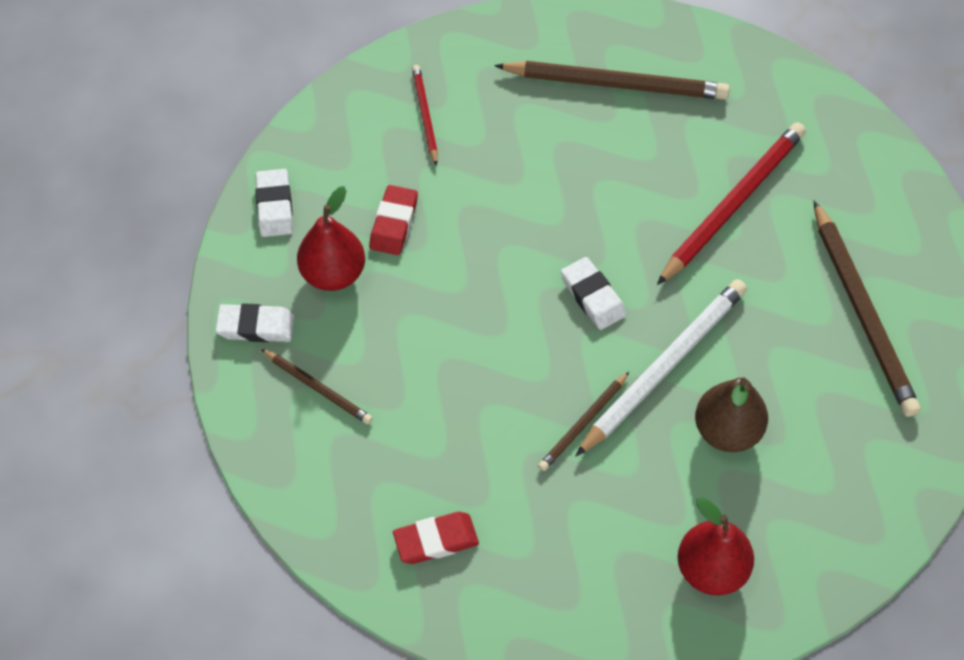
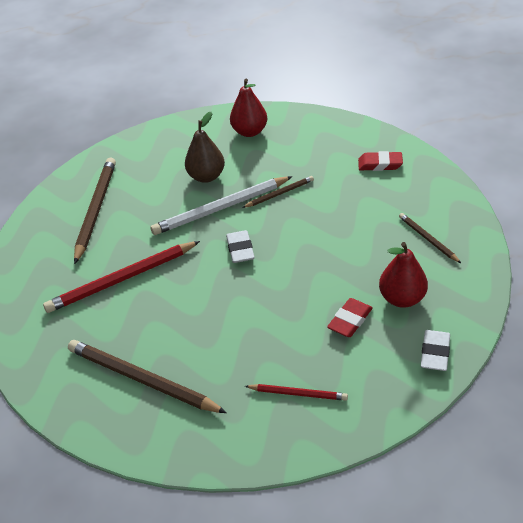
camera: 155 degrees left, 15 degrees down
white eraser [215,303,295,342] -> none
red pencil [412,65,438,166] -> red pencil turned 90 degrees counterclockwise [245,384,348,401]

